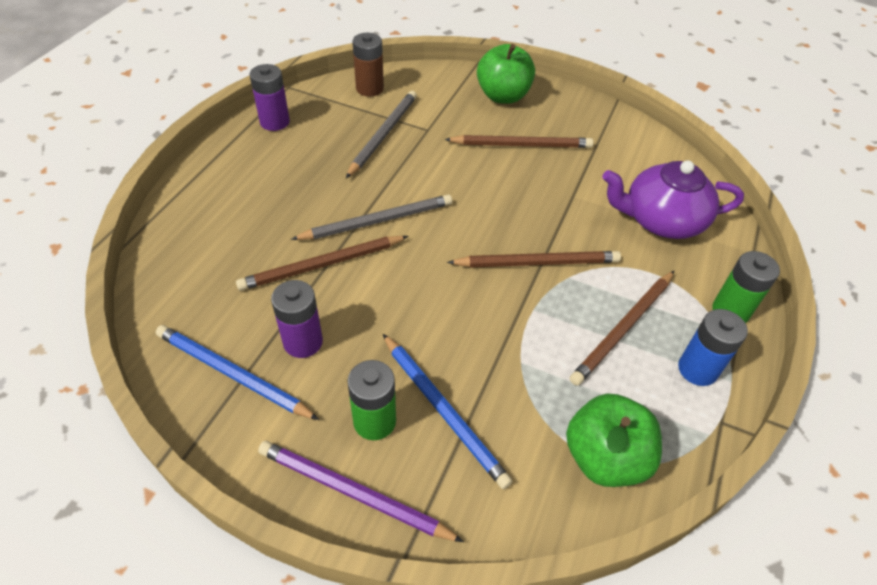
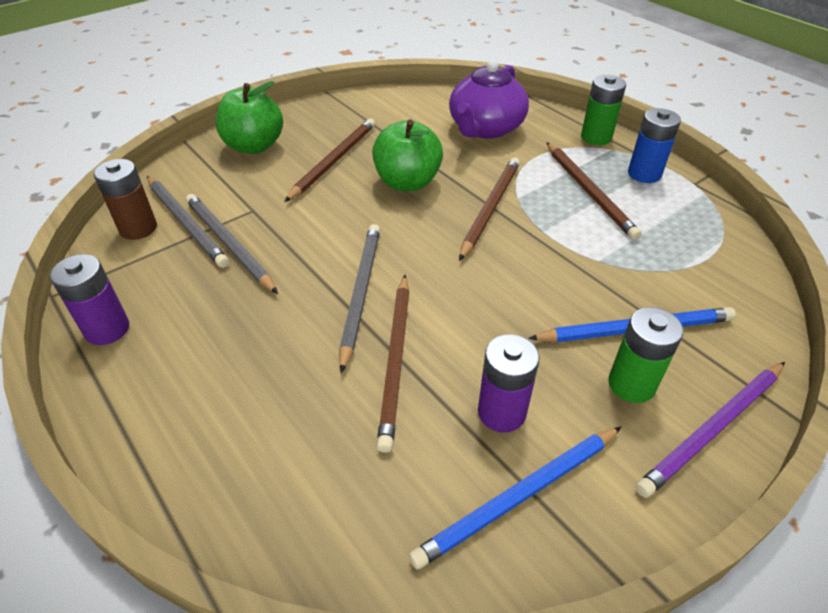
camera: 60 degrees left, 5 degrees down
green apple [566,394,662,487] -> green apple moved to [372,119,443,191]
none -> grey pencil [147,176,229,268]

